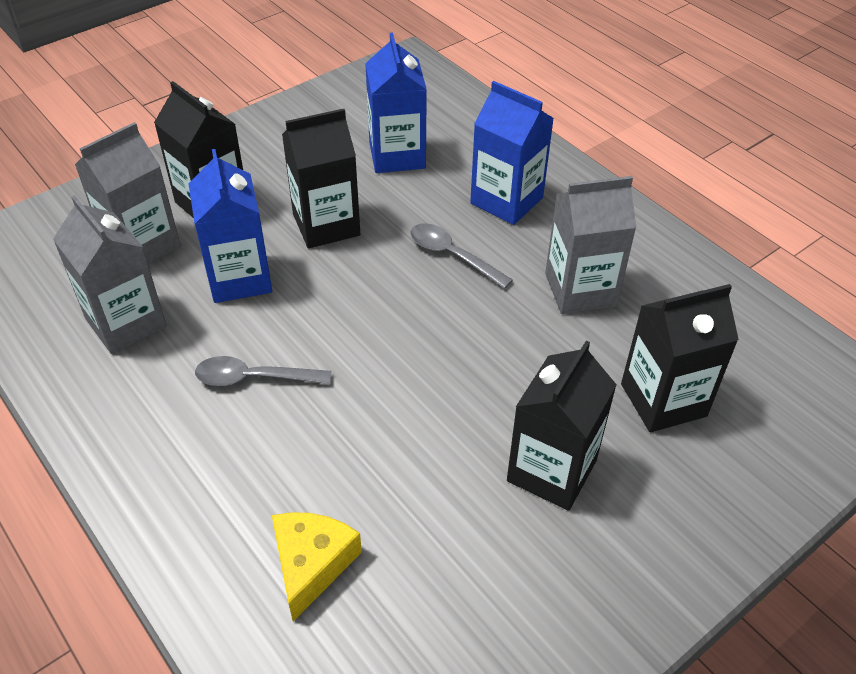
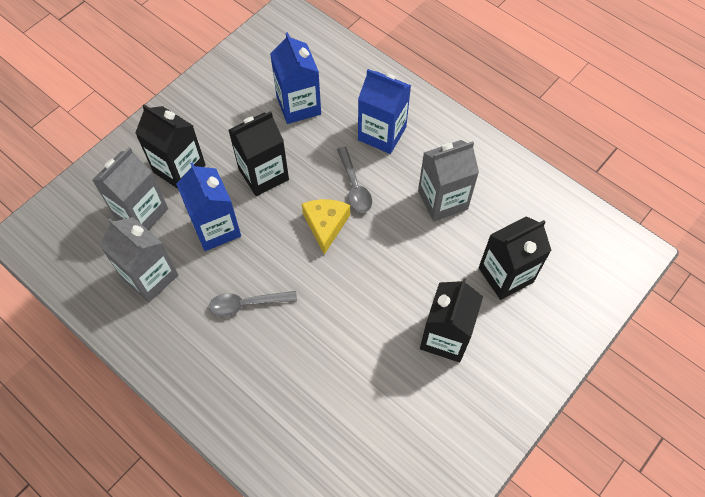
camera: 10 degrees left, 15 degrees up
yellow cheese [272,512,362,621] -> yellow cheese moved to [302,199,350,255]
grey spoon [410,223,513,289] -> grey spoon turned 135 degrees counterclockwise [337,147,372,213]

